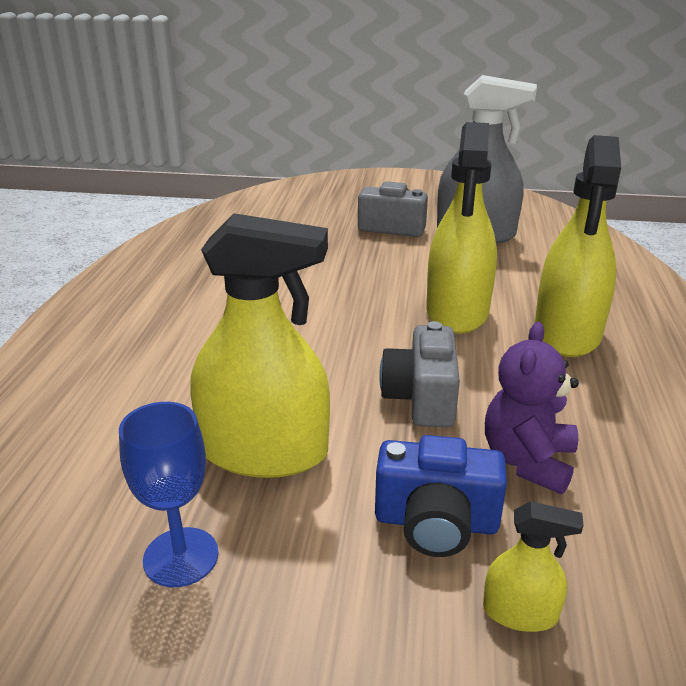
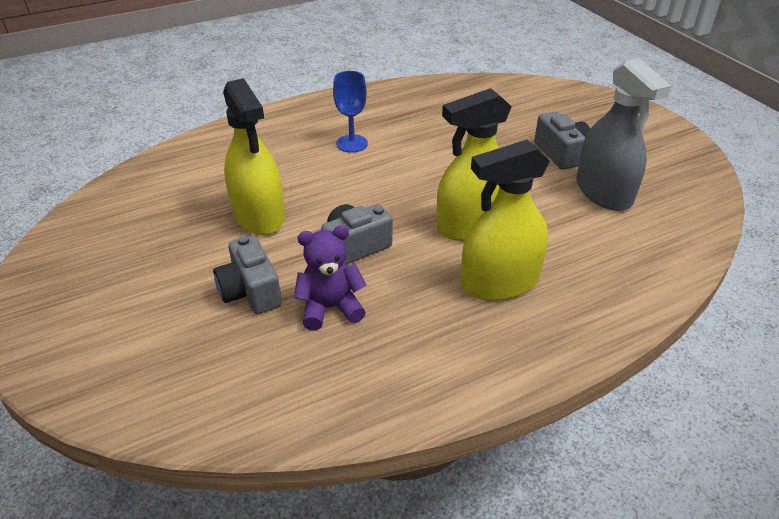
camera: 55 degrees right, 10 degrees up
blue goblet [119,402,218,587] -> blue goblet moved to [333,71,368,153]
blue camera [375,435,507,557] -> grey camera [213,235,282,314]
yellow spray bottle [483,501,584,632] -> none

